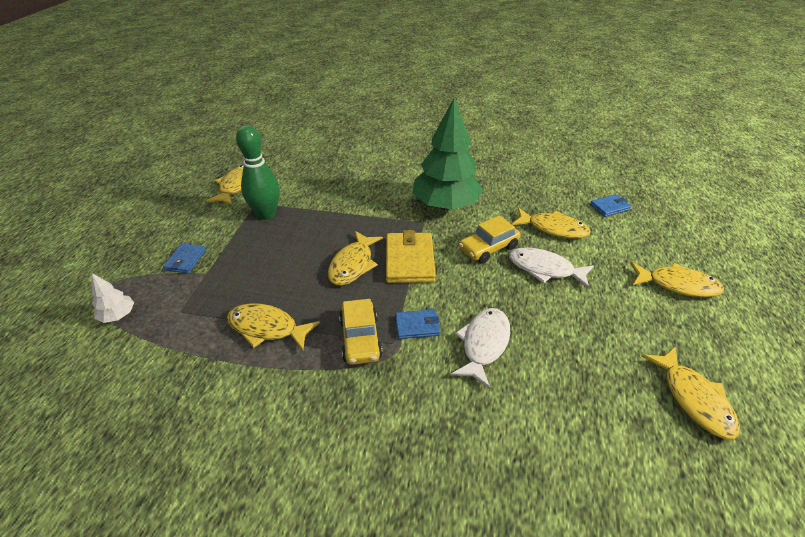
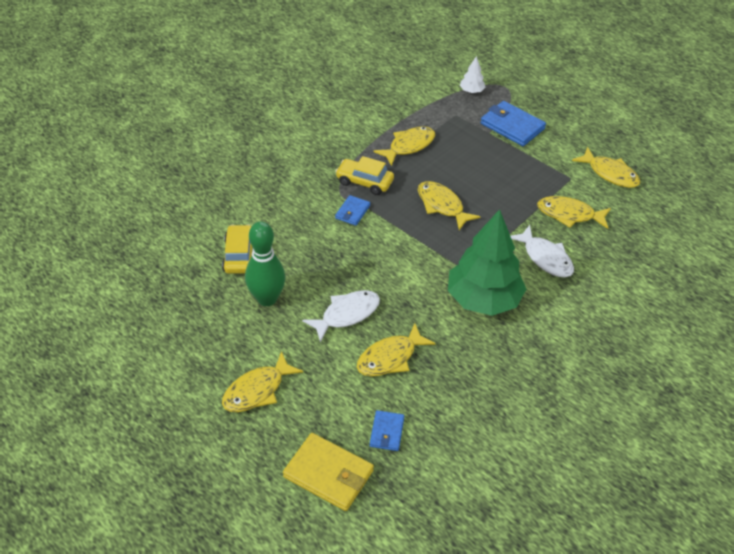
camera: 120 degrees right, 5 degrees up
blue wallet [163,243,206,274] -> blue wallet [481,101,546,146], size x1.78
green bowling pin [236,125,280,220] -> green bowling pin moved to [245,221,286,306]
yellow wallet [386,230,436,283] -> yellow wallet moved to [283,433,374,511]
white fish [451,308,510,389] -> white fish moved to [511,225,574,278]
yellow car [459,215,520,264] -> yellow car moved to [222,224,252,274]
yellow fish [641,346,740,439] -> yellow fish moved to [537,196,611,229]

